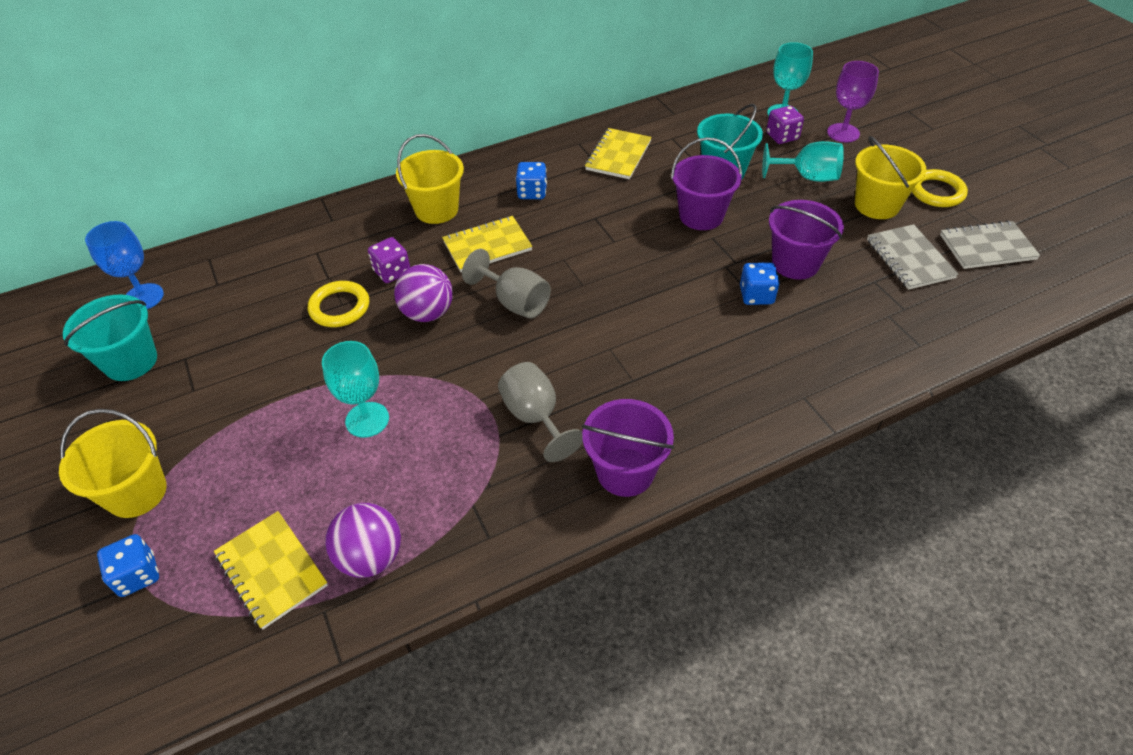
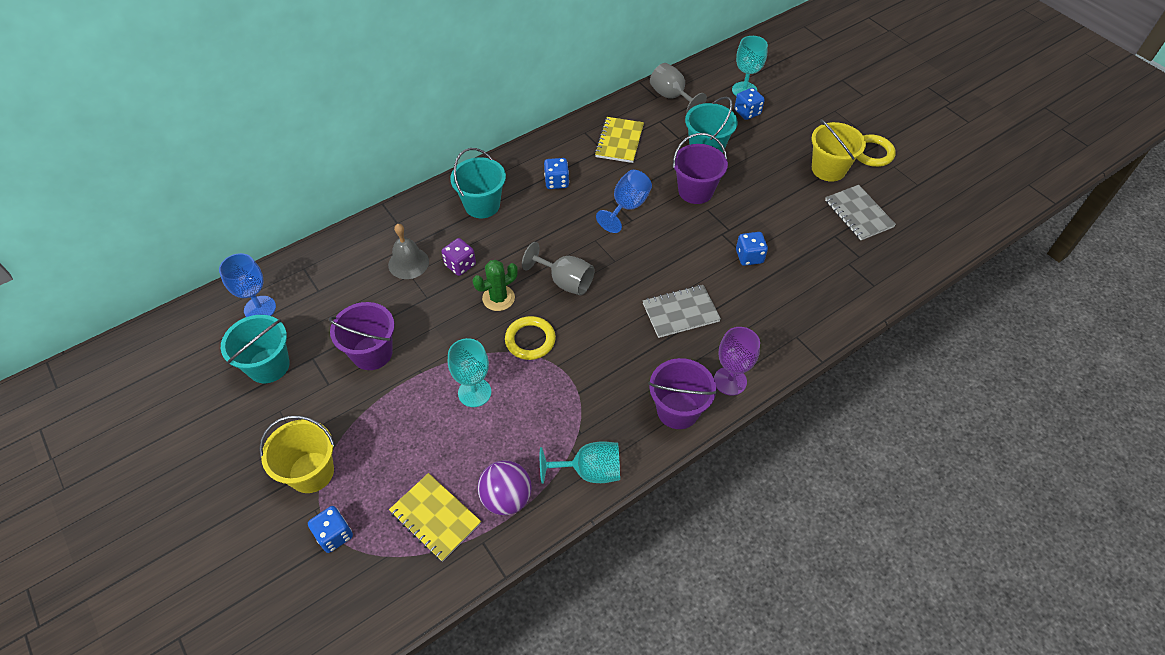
camera: 10 degrees left, 5 degrees up
yellow ring [308,281,369,327] -> yellow ring moved to [505,316,556,360]
purple ball [394,264,453,322] -> green cactus [473,260,518,311]
yellow bucket [396,134,464,224] -> turquoise bucket [450,148,506,218]
yellow notebook [442,216,532,272] -> none
grey goblet [498,362,583,462] -> grey goblet moved to [650,63,707,112]
turquoise goblet [762,141,844,182] -> turquoise goblet moved to [540,441,620,484]
purple dice [766,106,804,144] -> blue dice [734,88,765,120]
purple bucket [769,200,844,280] -> purple bucket moved to [329,302,395,370]
purple goblet [827,61,879,142] -> purple goblet moved to [714,327,760,396]
grey notebook [940,220,1040,269] -> grey notebook moved to [643,285,721,338]
none -> grey bell [388,224,429,279]
none -> blue goblet [596,170,652,233]

